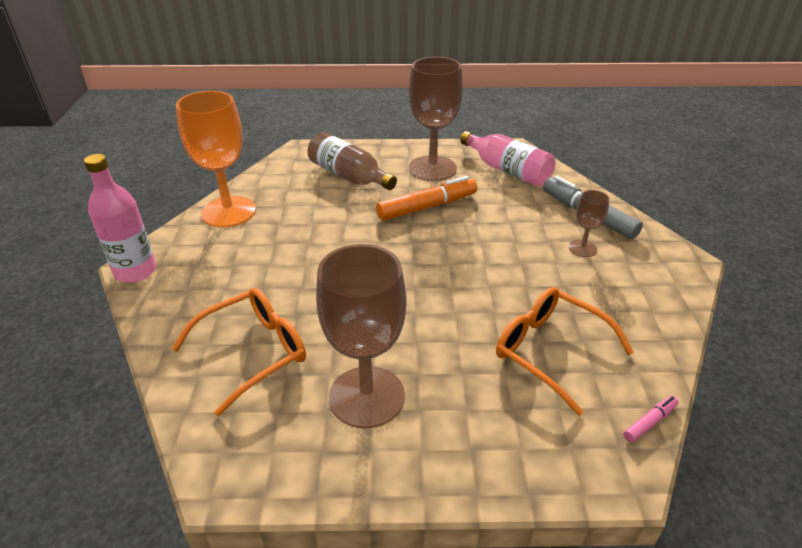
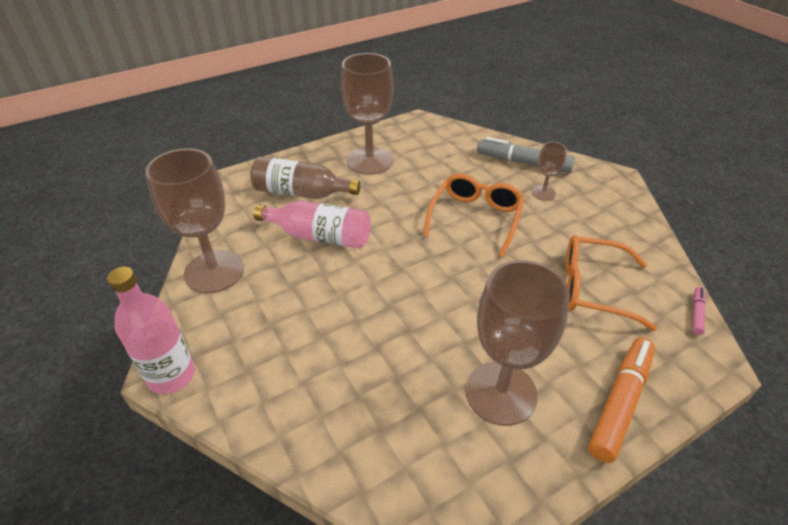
camera: 30 degrees left, 5 degrees up
orange glasses [172,288,306,416] -> orange glasses moved to [424,173,524,257]
orange goblet [176,91,256,227] -> brown goblet [145,148,244,294]
orange marker [376,176,477,221] -> orange marker moved to [588,338,655,463]
pink bottle [460,131,555,187] -> pink bottle moved to [253,201,371,249]

